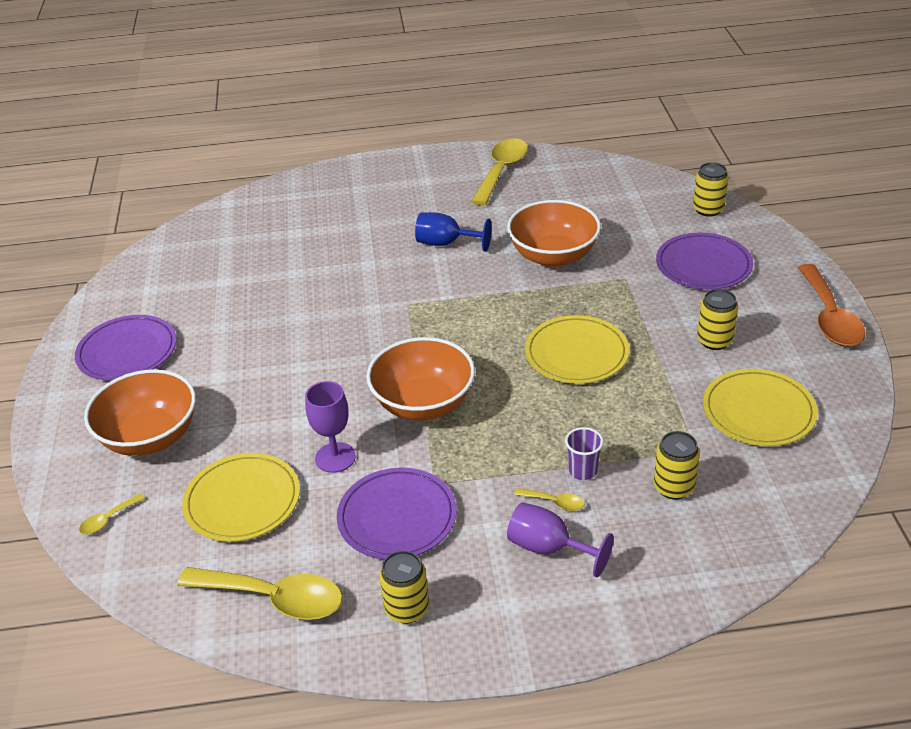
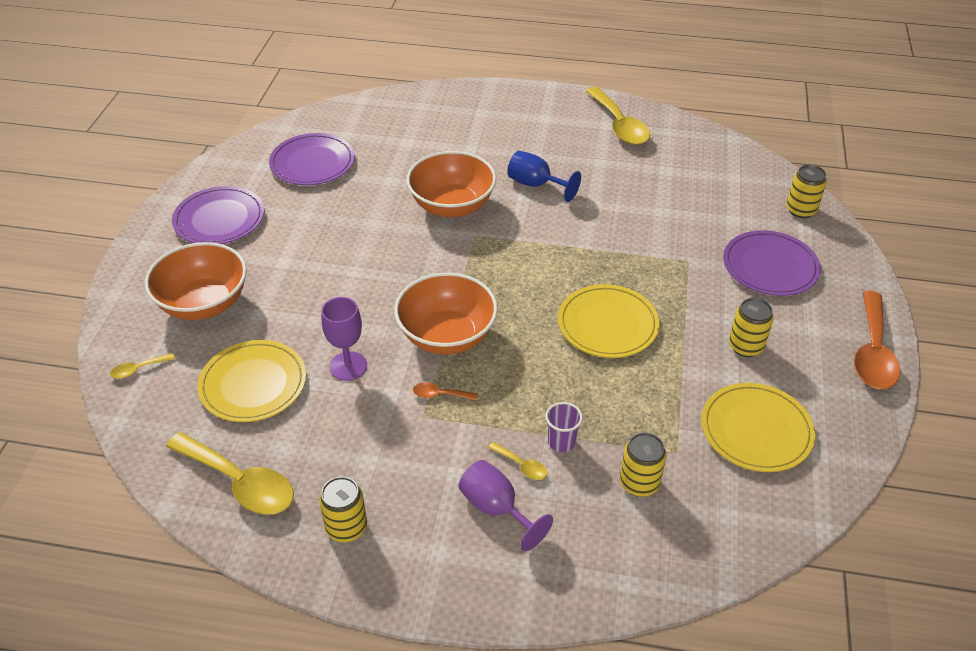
camera: 15 degrees right, 5 degrees up
purple plate [337,468,457,560] -> purple plate moved to [269,133,355,185]
yellow spoon [471,138,528,206] -> yellow spoon turned 120 degrees clockwise [586,87,650,145]
orange bowl [507,200,601,267] -> orange bowl moved to [407,151,496,217]
none -> orange spoon [413,382,478,400]

